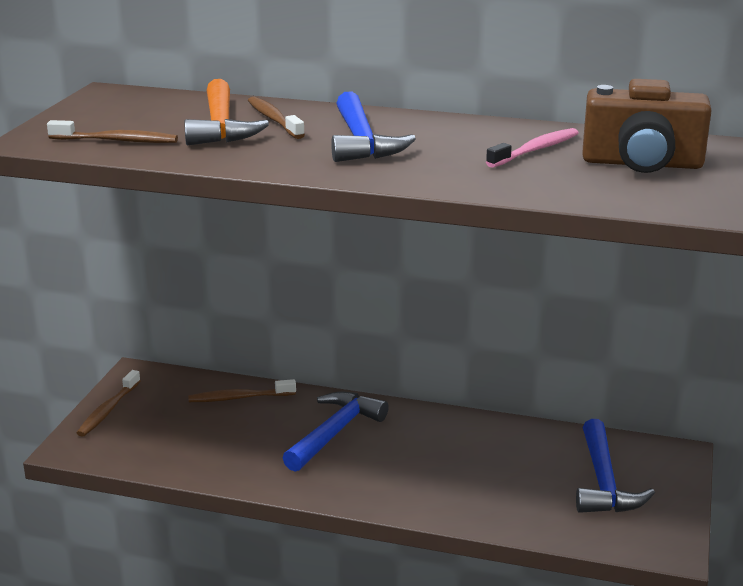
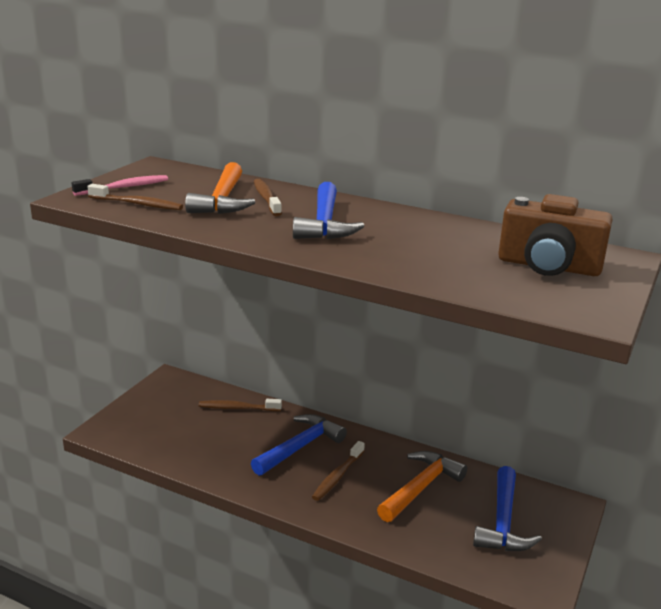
camera: 10 degrees right, 0 degrees up
brown toothbrush [77,370,140,437] -> brown toothbrush moved to [312,441,365,501]
pink toothbrush [486,128,579,168] -> pink toothbrush moved to [72,175,168,196]
none -> orange hammer [377,451,467,522]

